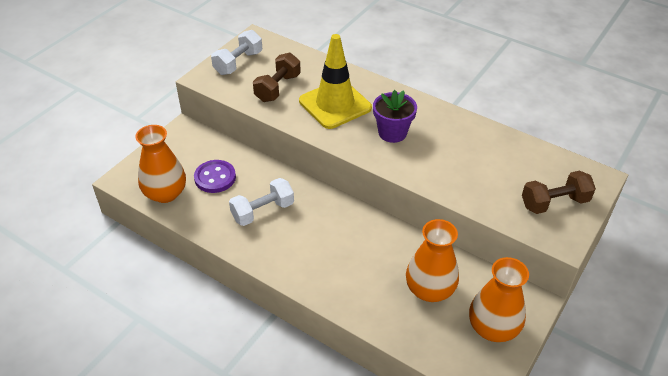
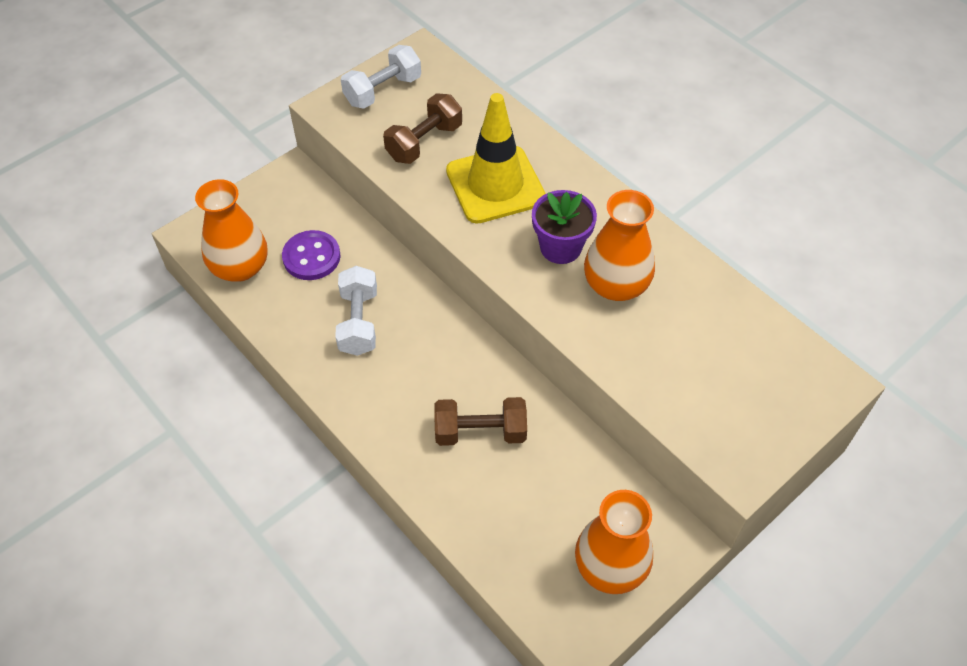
camera: 15 degrees right, 10 degrees up
white dumbbell [229,178,294,226] -> white dumbbell turned 75 degrees counterclockwise [335,266,377,356]
orange vase [406,219,459,302] -> orange vase moved to [584,190,655,301]
brown dumbbell [522,171,596,214] -> brown dumbbell moved to [434,397,527,446]

